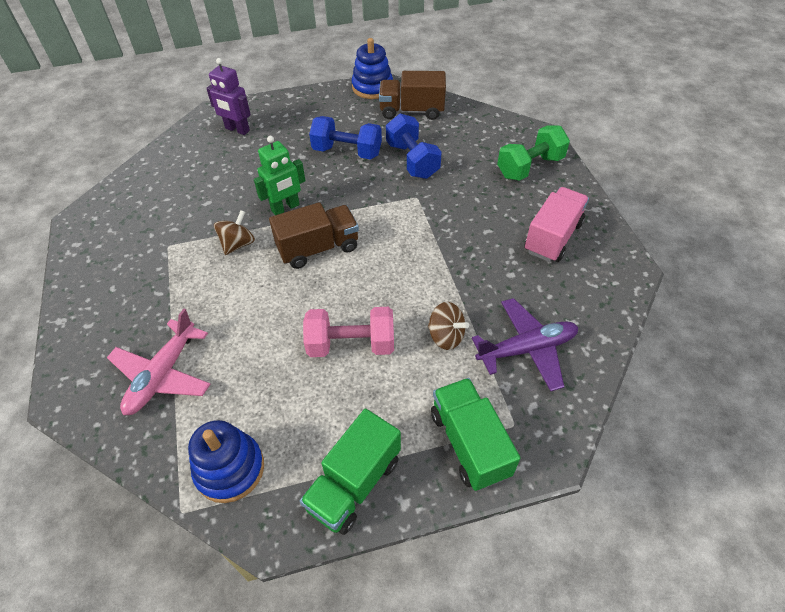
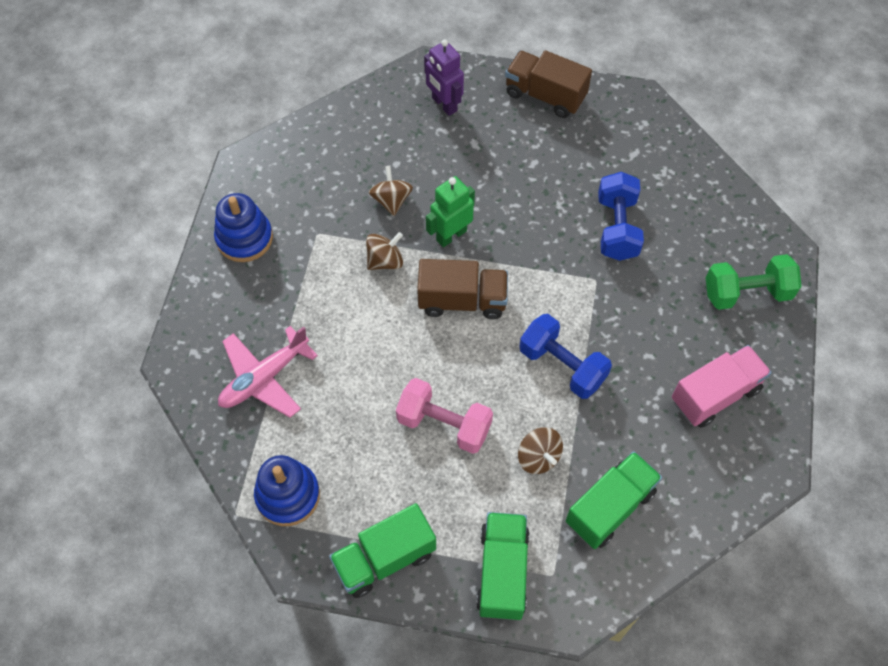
camera: 25 degrees right, 10 degrees up
green robot [254,136,306,215] -> green robot turned 150 degrees clockwise [426,176,475,247]
blue dumbbell [309,116,382,159] -> blue dumbbell moved to [519,314,612,399]
blue stacking toy [352,38,393,99] -> blue stacking toy moved to [214,193,273,262]
brown truck [379,71,446,120] -> brown truck moved to [505,50,592,118]
purple plane [472,298,578,391] -> green truck [566,451,662,549]
none -> brown spinning top [369,166,413,216]

